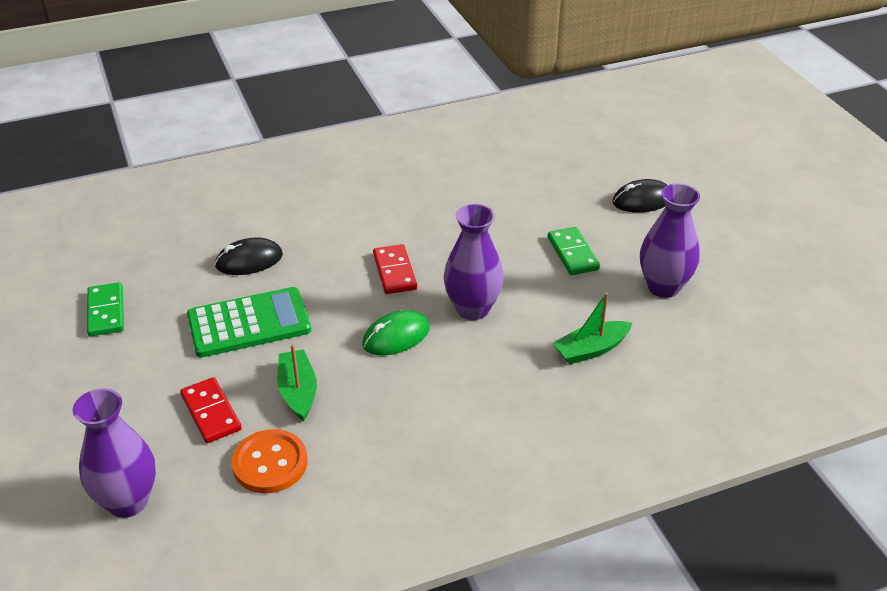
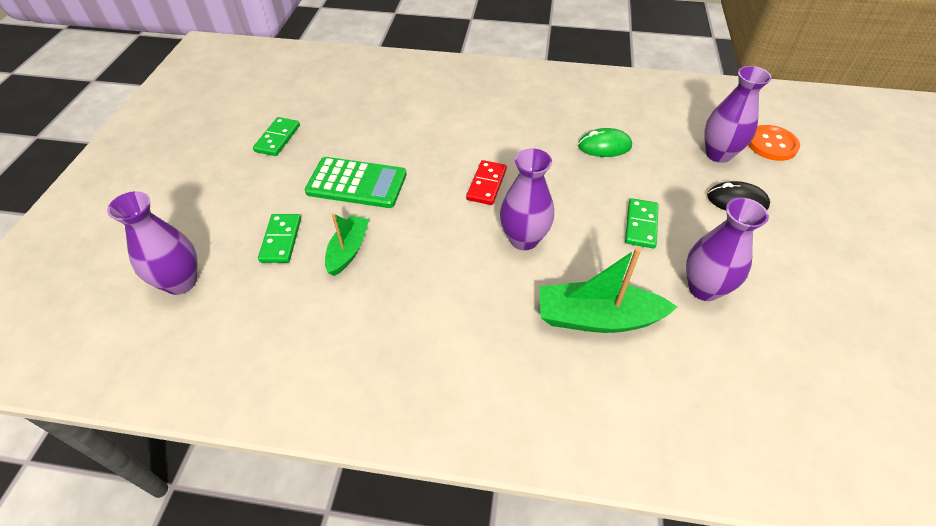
camera: 30 degrees right, 10 degrees up
red domino [180,377,242,443] -> green domino [258,214,301,263]
black mouse [215,237,283,275] -> none
orange button [231,429,308,493] -> orange button moved to [748,125,800,161]
green mouse [362,310,430,356] -> green mouse moved to [578,128,632,157]
green boat [553,292,632,365] -> green boat [539,247,677,333], size x1.61
none -> purple vase [704,66,772,163]

